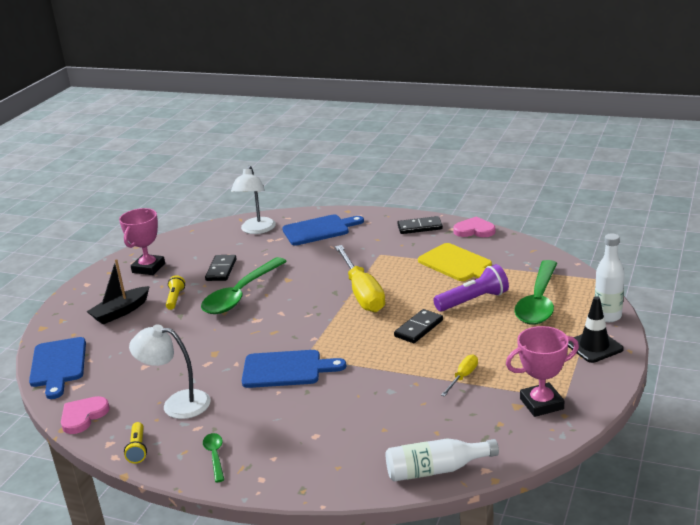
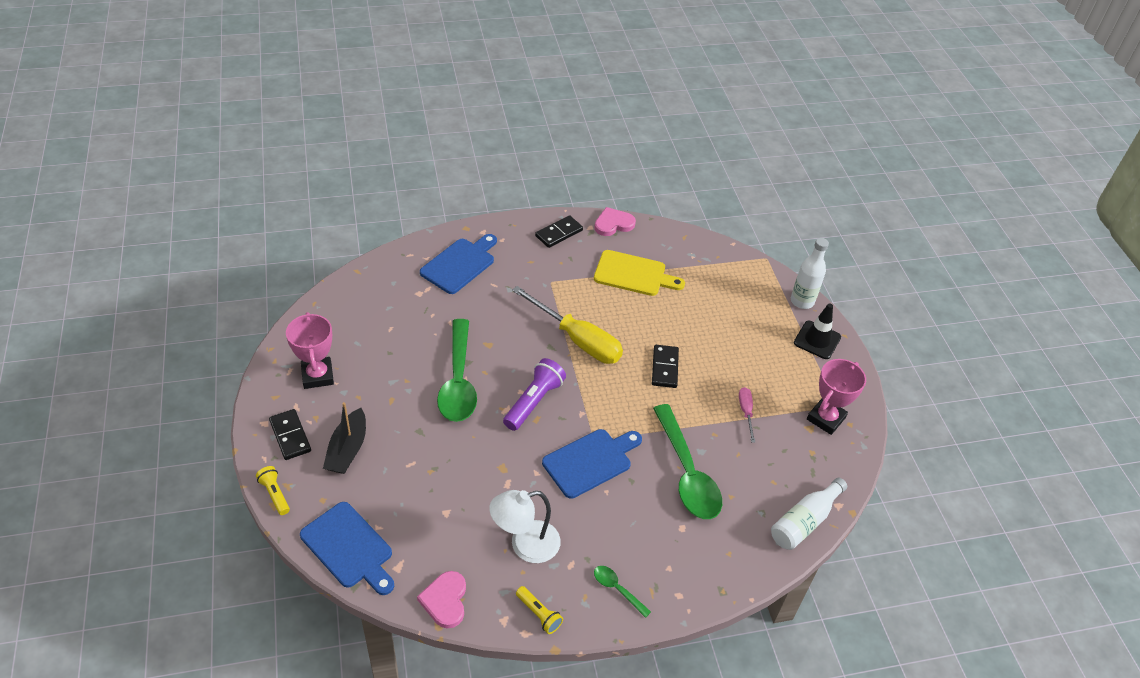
camera: 40 degrees left, 20 degrees up
yellow flashlight [166,275,185,310] -> yellow flashlight moved to [256,466,290,515]
black domino [205,255,237,281] -> black domino moved to [269,409,311,460]
white lamp [231,165,276,234] -> none
purple flashlight [433,264,509,312] -> purple flashlight moved to [503,358,566,431]
yellow screwdriver [441,354,478,396] -> pink screwdriver [739,387,755,443]
green spoon [514,260,557,325] -> green spoon moved to [653,404,722,519]

